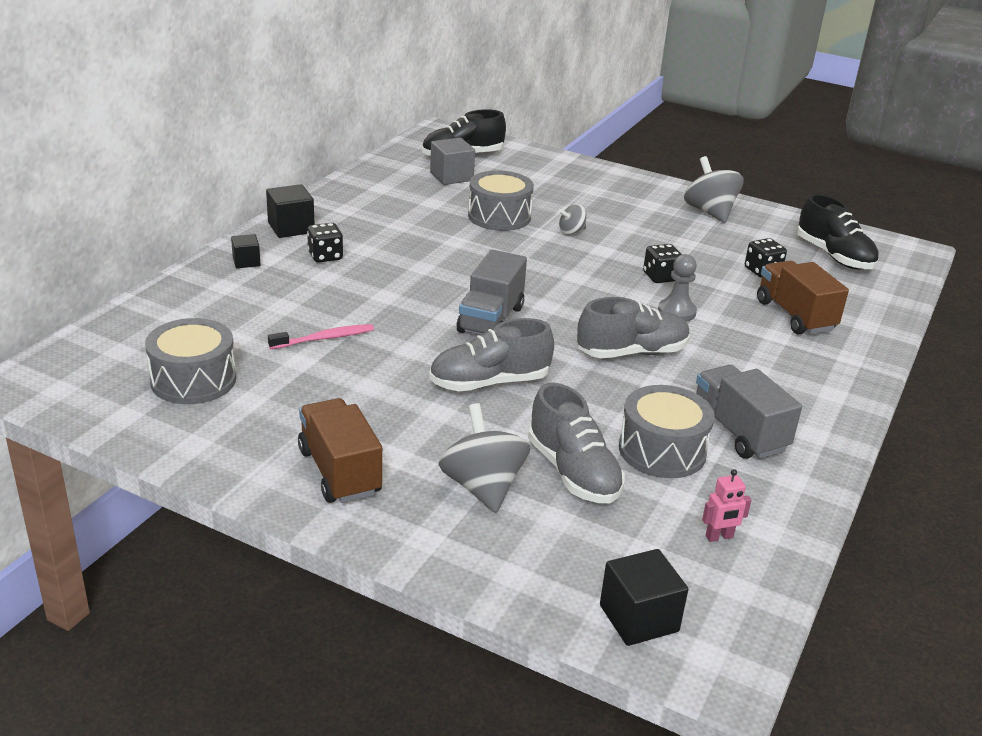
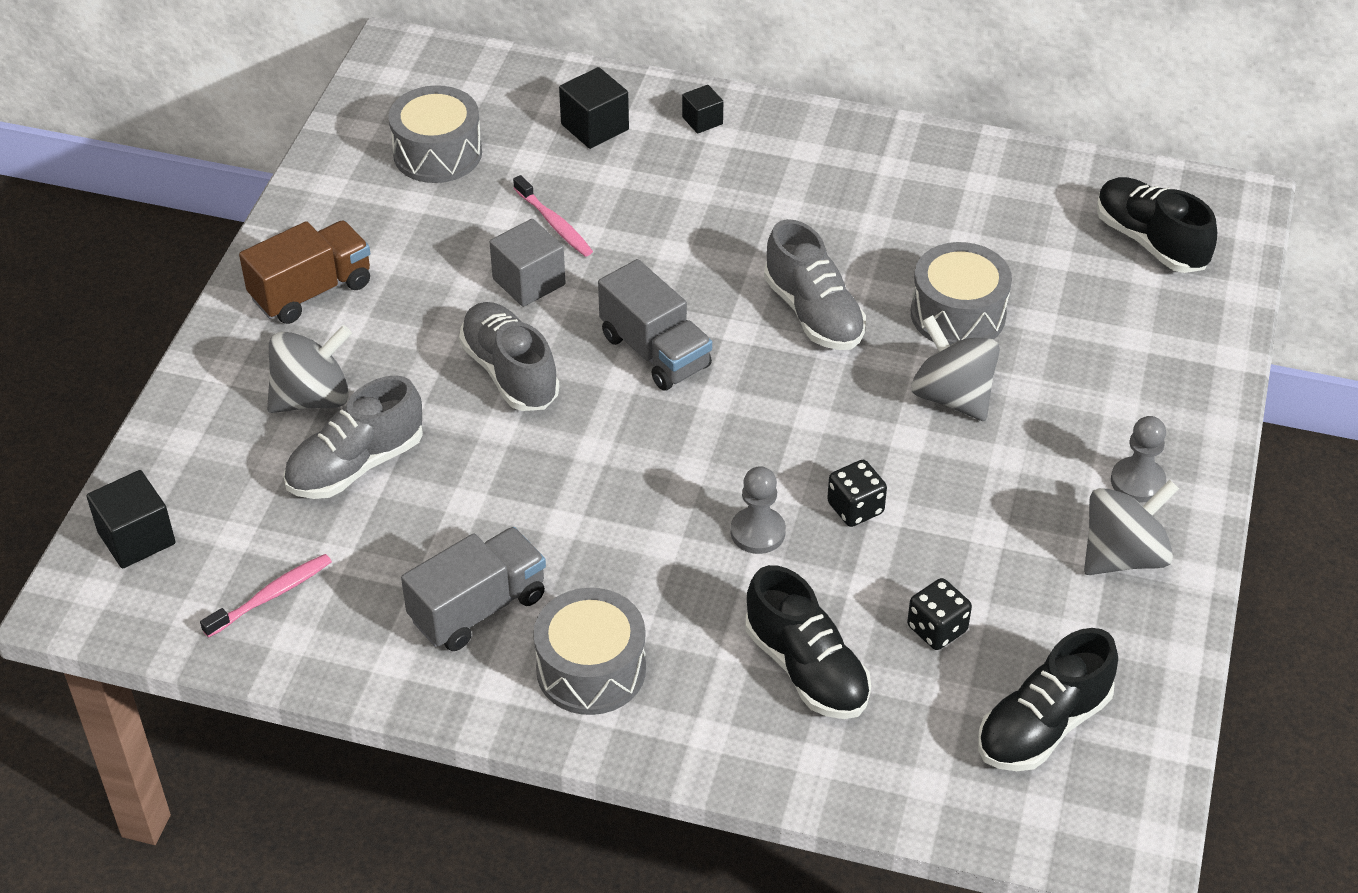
camera: 80 degrees right, 15 degrees up
black cube [266,184,315,238] -> black cube moved to [559,67,629,149]
black dice [307,223,343,263] -> none
grey cube [430,138,475,185] -> grey cube moved to [490,219,566,307]
grey truck [457,250,527,335] -> grey truck turned 135 degrees counterclockwise [598,259,712,391]
grey spinning top [559,204,586,235] -> grey spinning top [911,315,1000,421], size x1.91
grey shoe [577,297,690,358] -> grey shoe moved to [764,219,866,350]
grey drum [619,385,715,478] -> grey drum moved to [533,588,646,715]
pink robot [702,469,751,542] -> pink toothbrush [200,554,332,638]
brown truck [757,261,849,334] -> black shoe [745,565,871,719]
none -> grey pawn [1111,416,1166,502]

